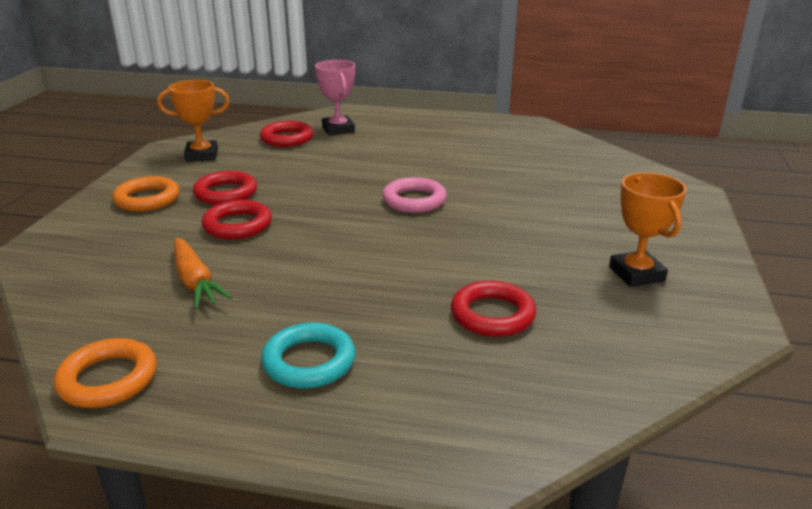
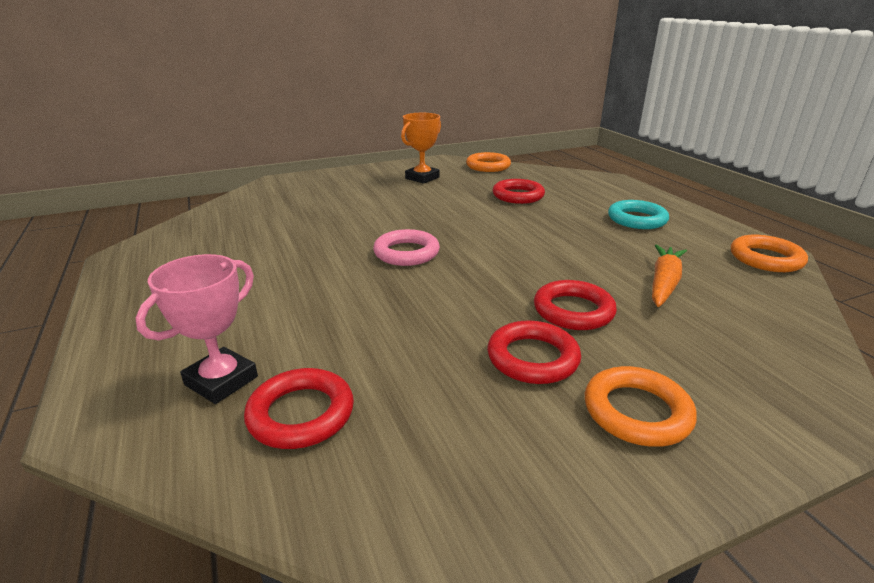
camera: 125 degrees left, 0 degrees up
orange trophy [157,80,230,162] -> none
none -> orange ring [466,152,511,172]

